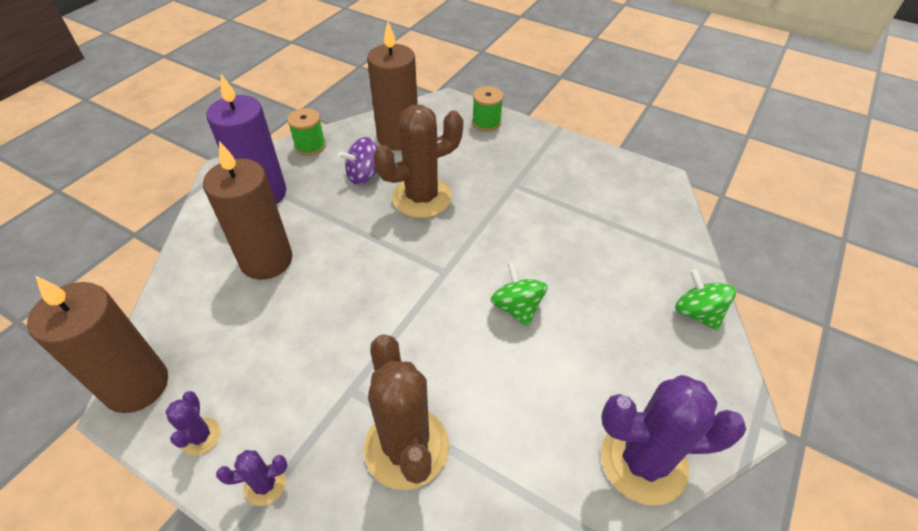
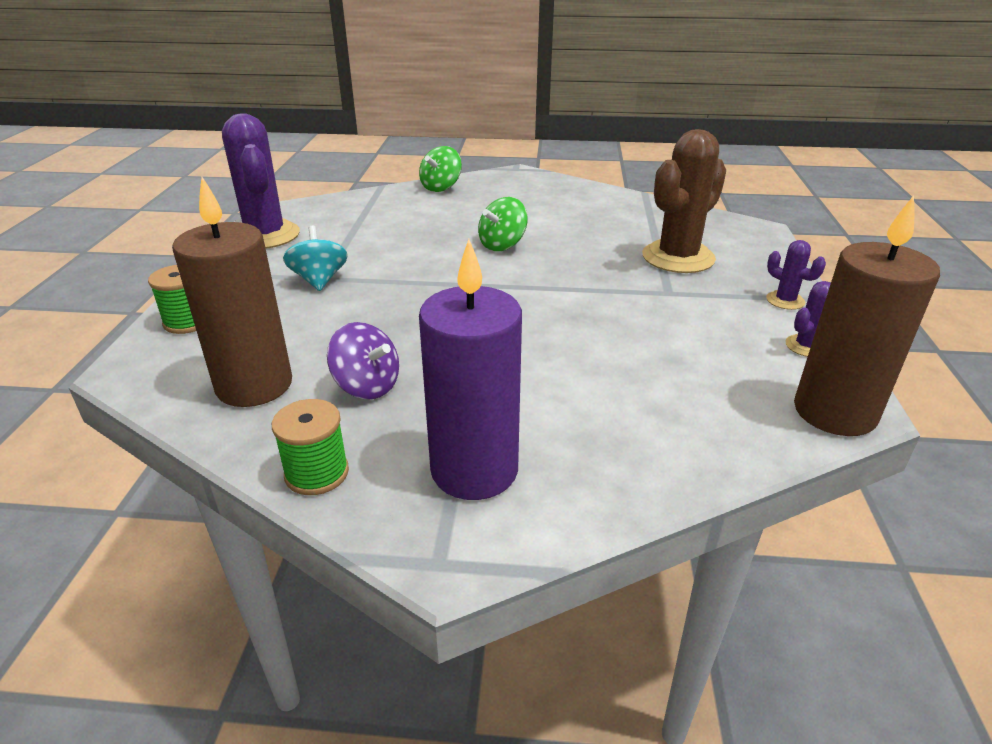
camera: 115 degrees left, 15 degrees down
brown candle [203,141,292,280] -> none
brown cactus [373,105,463,218] -> none
purple cactus [601,375,746,506] -> purple cactus moved to [222,113,300,249]
none -> turquoise spinning top [283,226,348,291]

